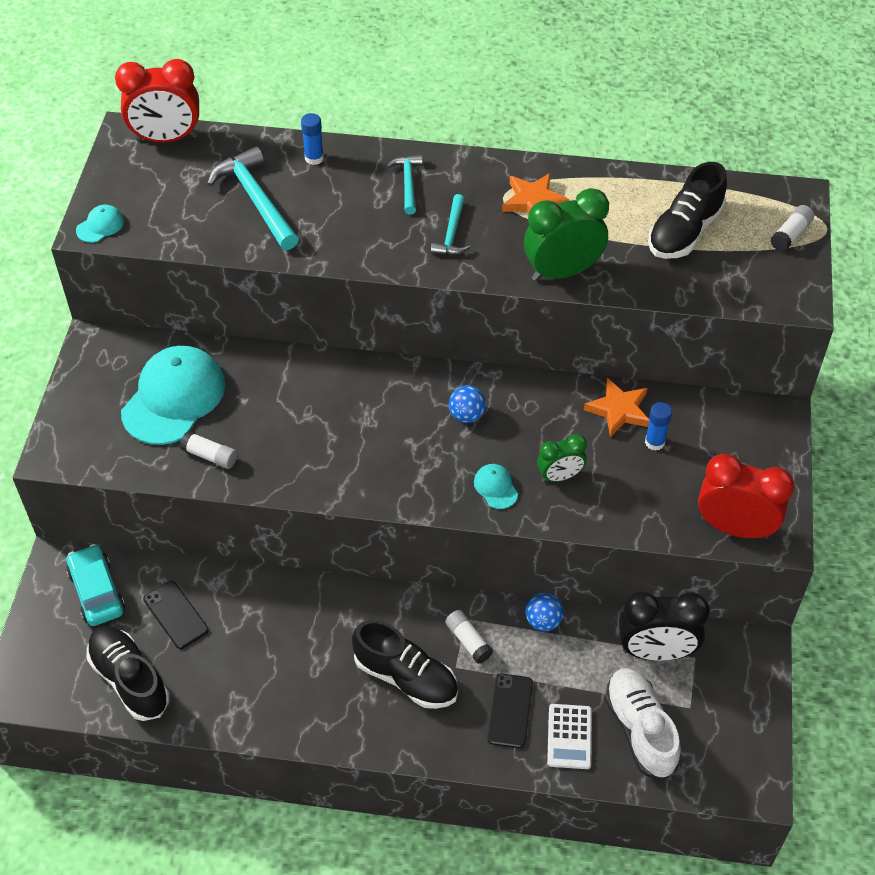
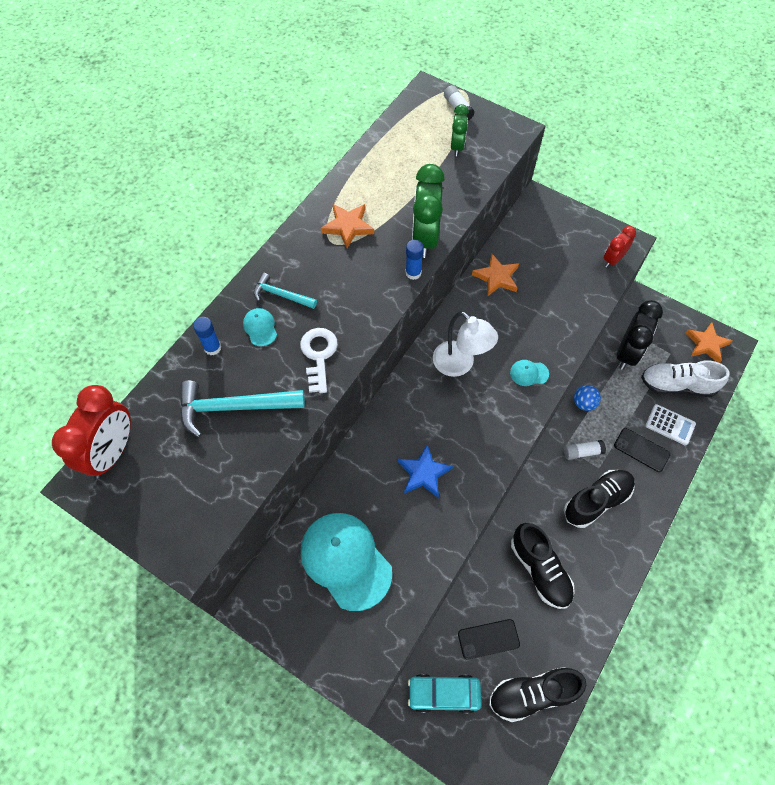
camera: 65 degrees left, 10 degrees up
turquoise cap [76,205,124,243] -> turquoise cap moved to [243,308,277,346]
white glue stick [180,431,237,469] -> none
turquoise hammer [431,194,470,255] -> none
blue ball [449,385,486,423] -> white lamp [433,311,498,377]
green clock [537,434,587,482] -> green clock moved to [451,104,469,156]
blue glue stick [645,402,672,451] -> blue glue stick moved to [405,240,424,280]
black shoe [648,162,727,259] -> black shoe moved to [511,523,575,609]
red clock [698,454,794,539] -> red clock [603,226,636,268], size x0.58
none -> white key [300,328,338,393]
none -> blue star [398,444,453,498]
none -> orange star [686,323,733,363]

